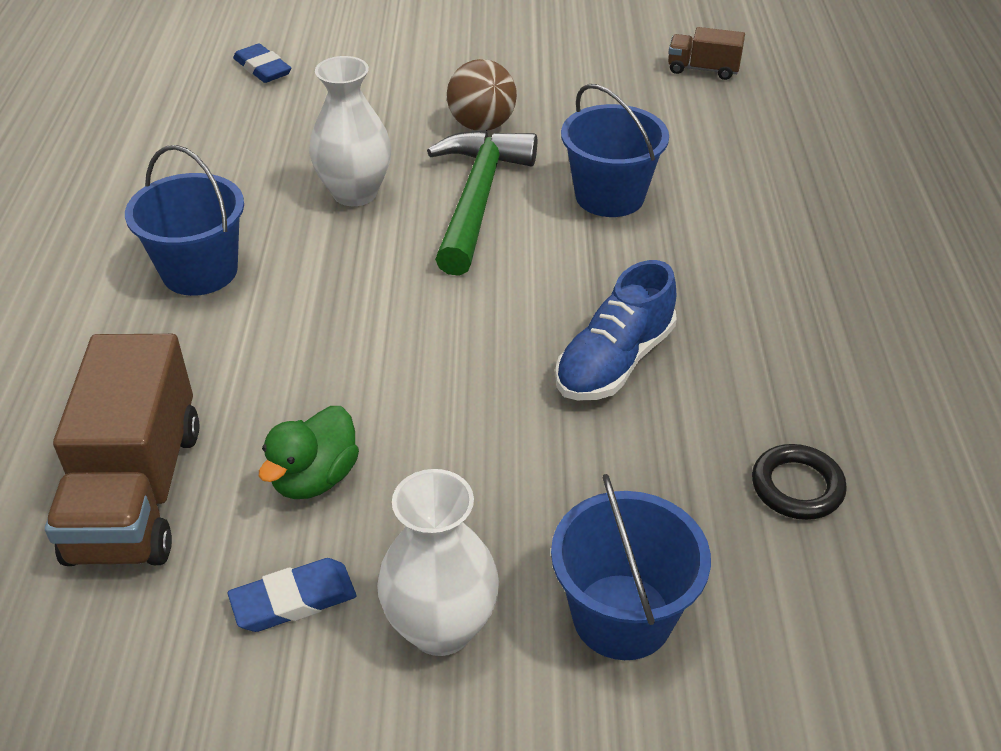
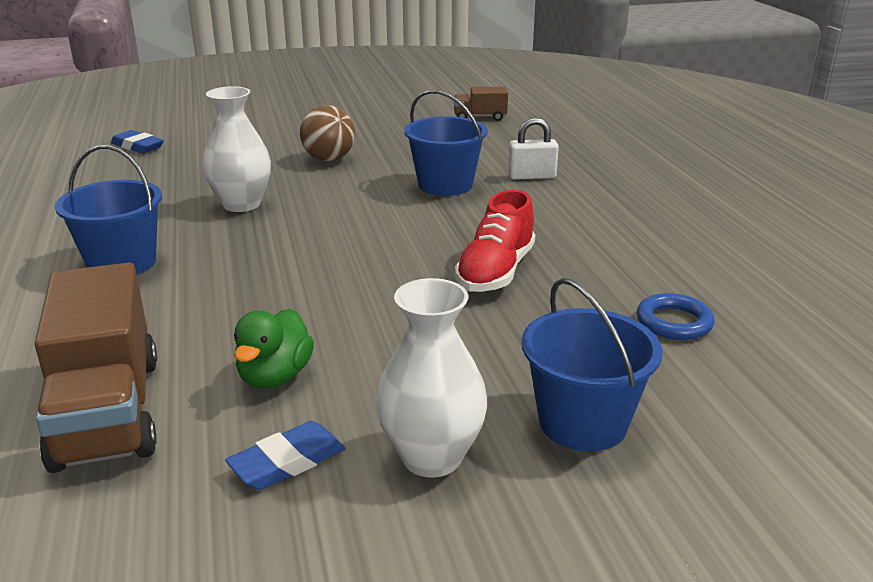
camera: 15 degrees left, 15 degrees down
green hammer [427,130,537,276] -> none
blue shoe [555,260,677,401] -> red shoe [455,190,535,292]
black ring [752,444,847,520] -> blue ring [637,293,715,340]
none -> white padlock [508,118,559,180]

